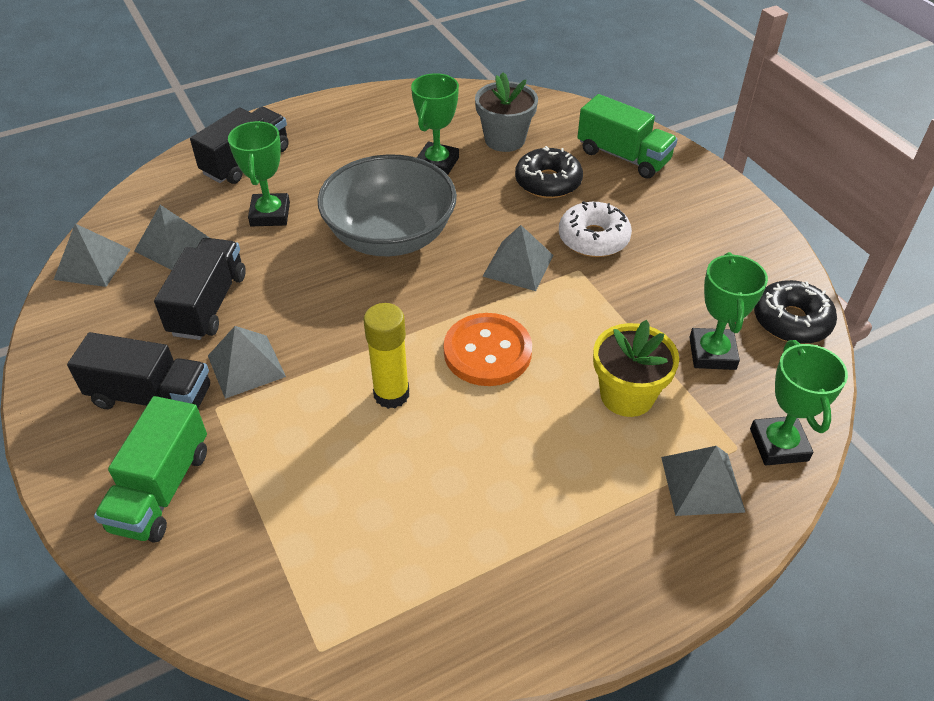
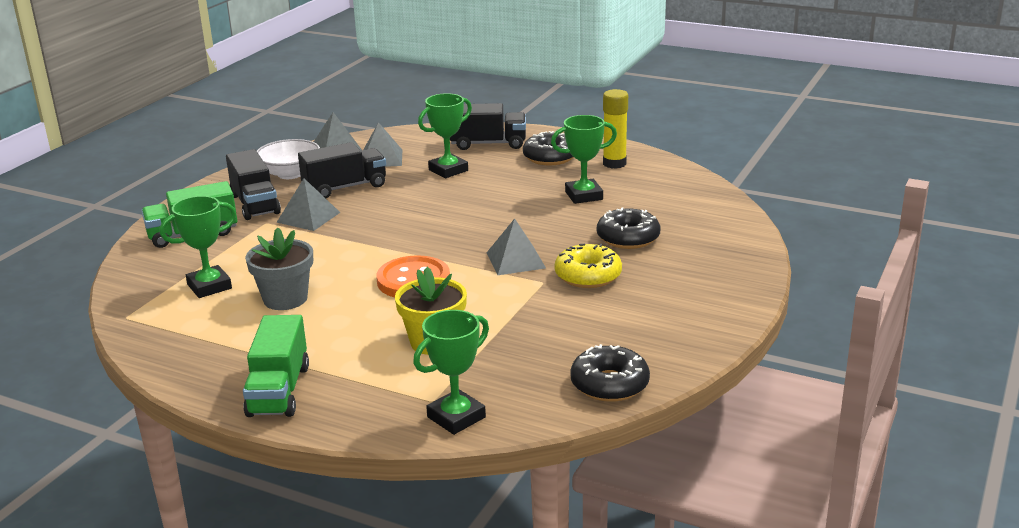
camera: 55 degrees right, 20 degrees down
grey bowl [317,154,457,256] -> none
yellow glue stick [364,303,409,409] -> yellow glue stick moved to [603,89,628,169]
grey flower pot [475,72,538,152] -> grey flower pot moved to [245,228,313,310]
white donut [559,201,632,257] -> yellow donut [554,244,622,288]
green truck [578,94,678,179] -> green truck moved to [243,315,309,417]
grey pyramid [661,446,746,516] -> none
green trophy [689,252,768,370] -> green trophy moved to [160,196,236,298]
none -> white bowl [257,139,320,179]
none -> black donut [523,131,573,165]

